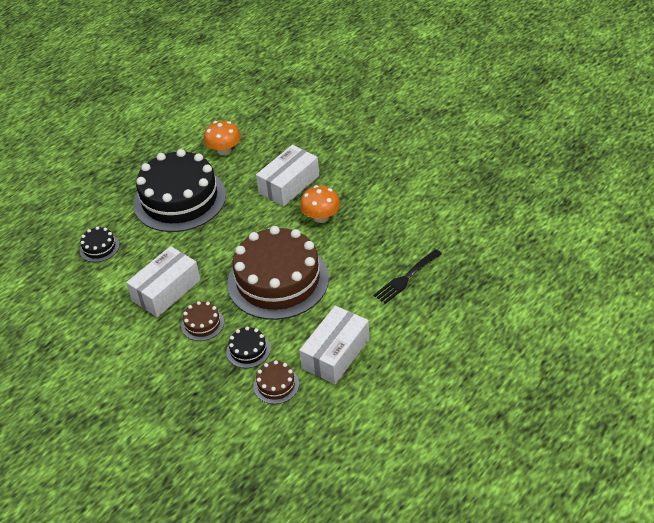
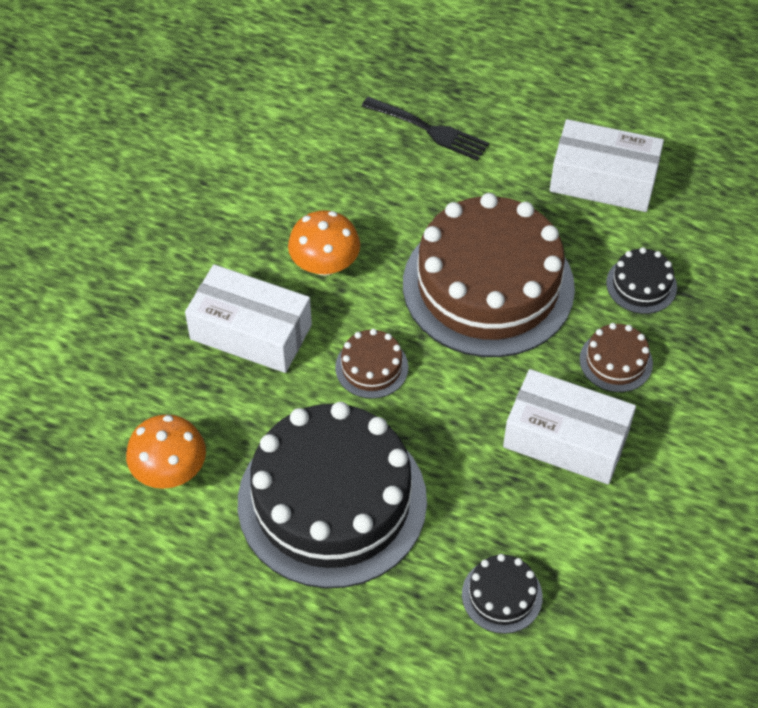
camera: 110 degrees left, 10 degrees up
brown cake [253,360,299,404] -> brown cake moved to [335,329,408,399]

